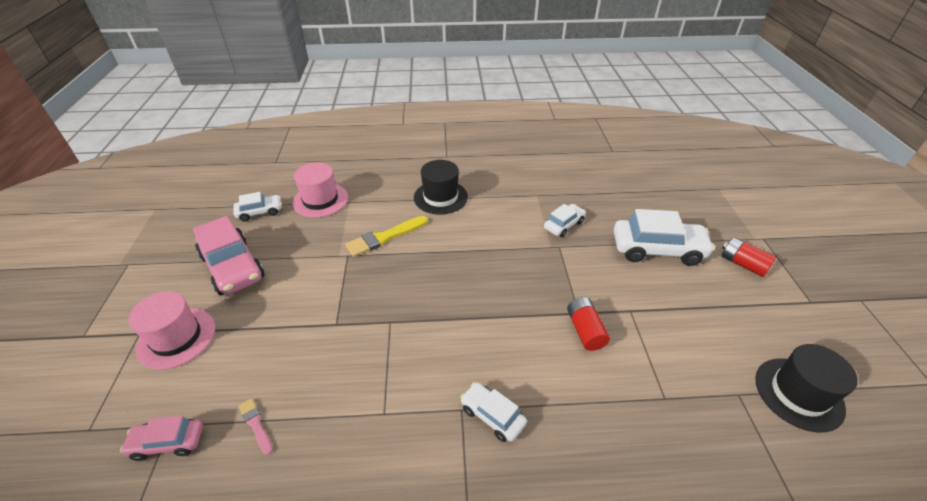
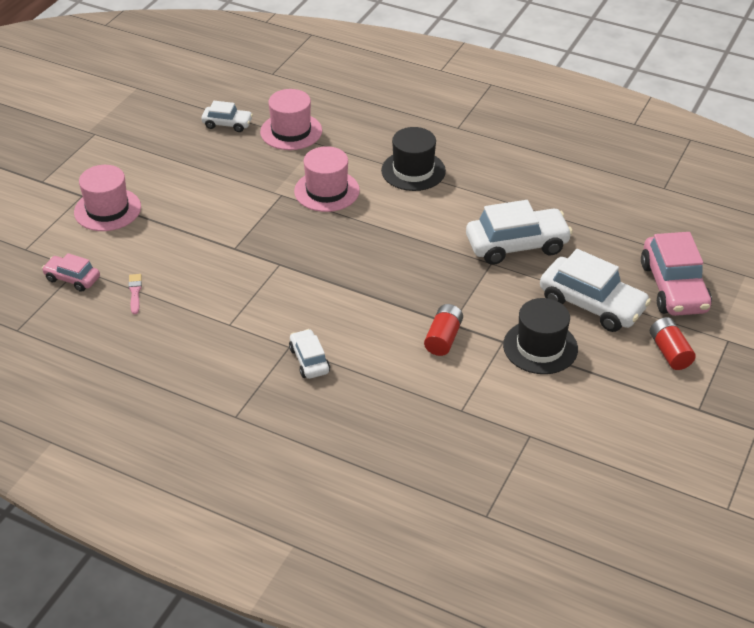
camera: 30 degrees right, 0 degrees up
pink car [193,216,265,295] -> pink car moved to [641,232,712,316]
yellow brush [345,216,428,257] -> pink hat [294,146,360,212]
white car [544,204,586,237] -> white car [466,200,573,265], size x1.84
black hat [756,344,858,432] -> black hat moved to [503,298,578,374]

